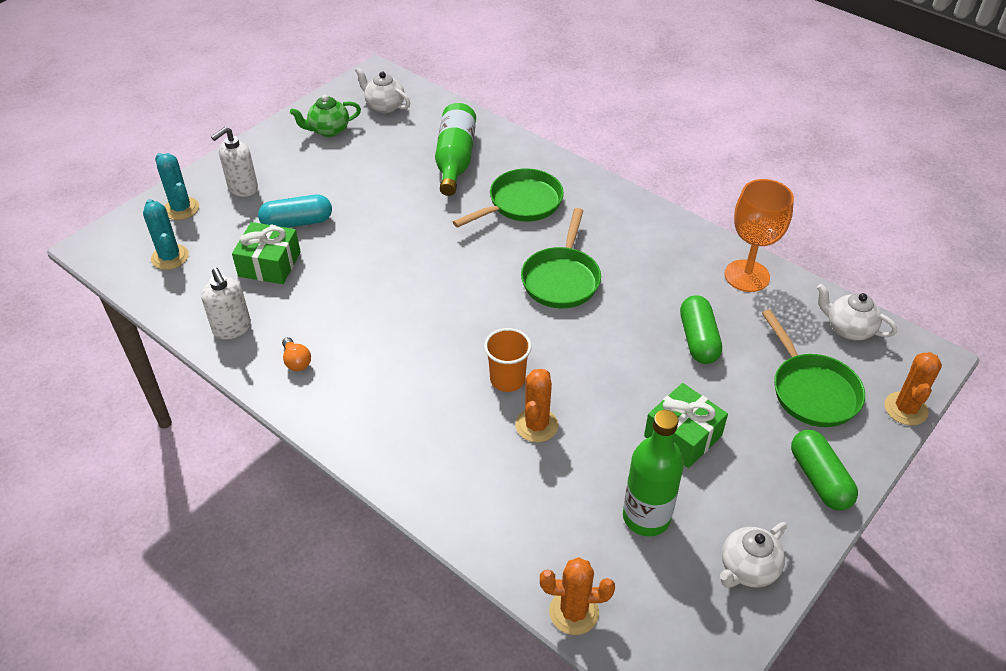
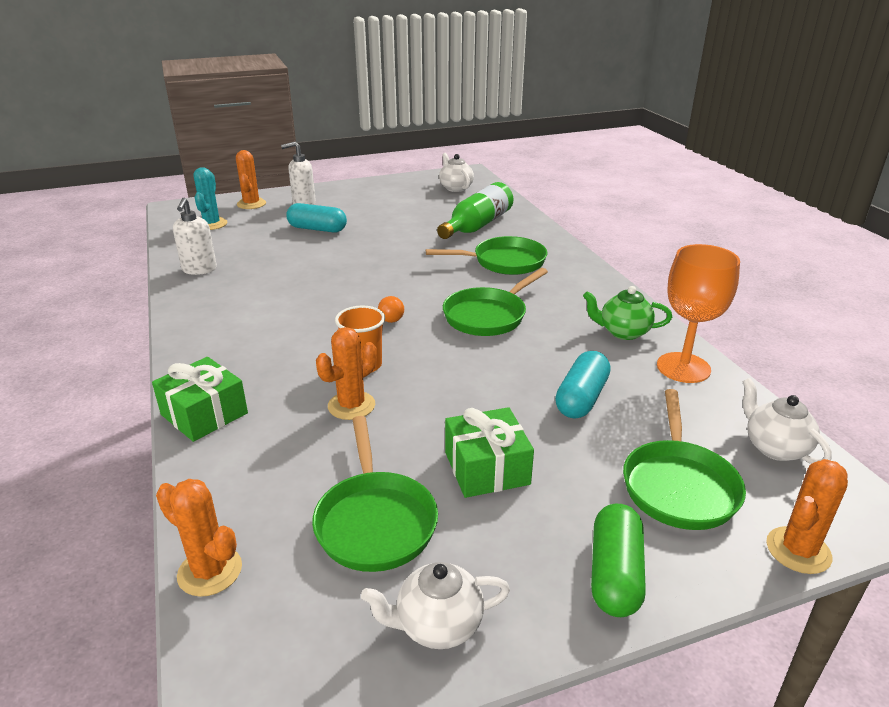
camera: 30 degrees right, 15 degrees down
turquoise cactus [155,153,199,220] -> orange cactus [236,150,266,209]
green gift [232,222,301,284] -> green gift moved to [152,357,248,442]
orange light bulb [282,337,311,371] -> orange light bulb moved to [378,296,404,323]
green teapot [290,95,361,137] -> green teapot moved to [583,286,672,340]
green bottle [623,410,684,536] -> green pan [312,416,438,572]
green capsule [680,295,722,364] -> turquoise capsule [555,351,611,419]

